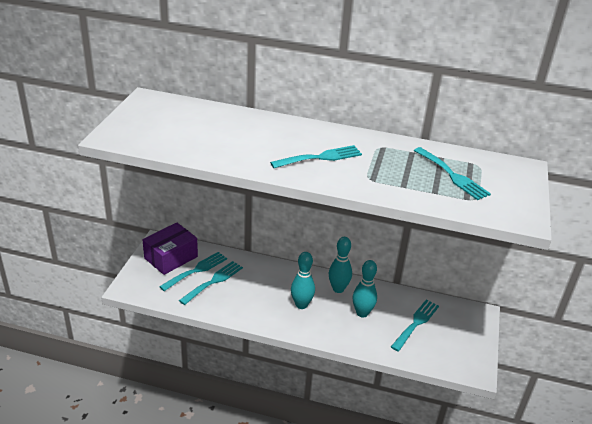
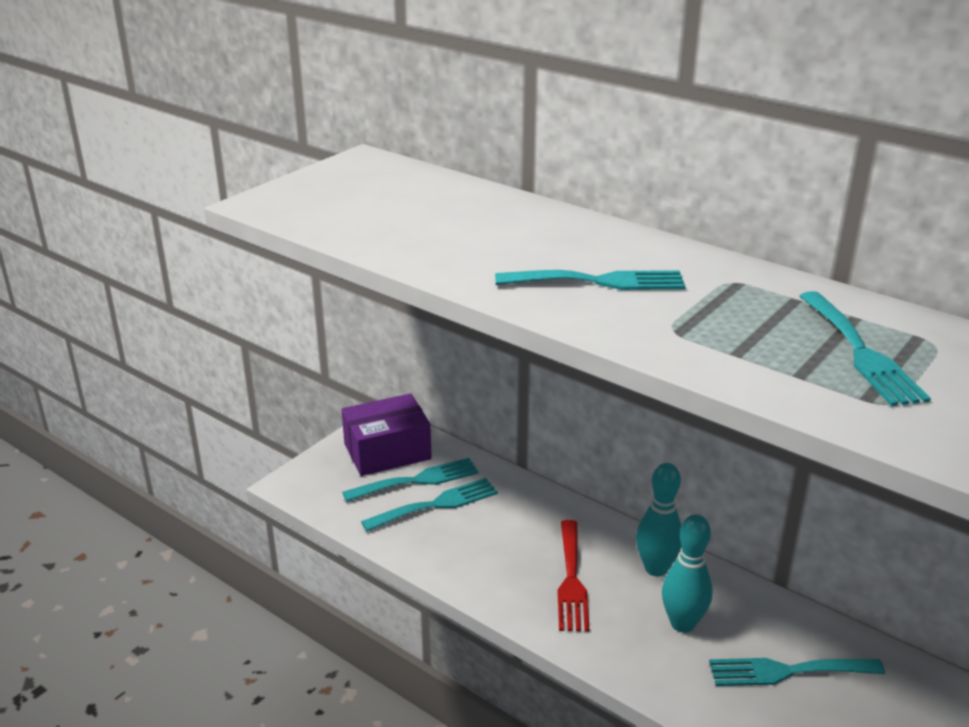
camera: 25 degrees right, 5 degrees down
turquoise bowling pin [291,252,315,309] -> red fork [558,520,589,632]
turquoise fork [391,300,439,352] -> turquoise fork turned 150 degrees counterclockwise [709,658,885,686]

